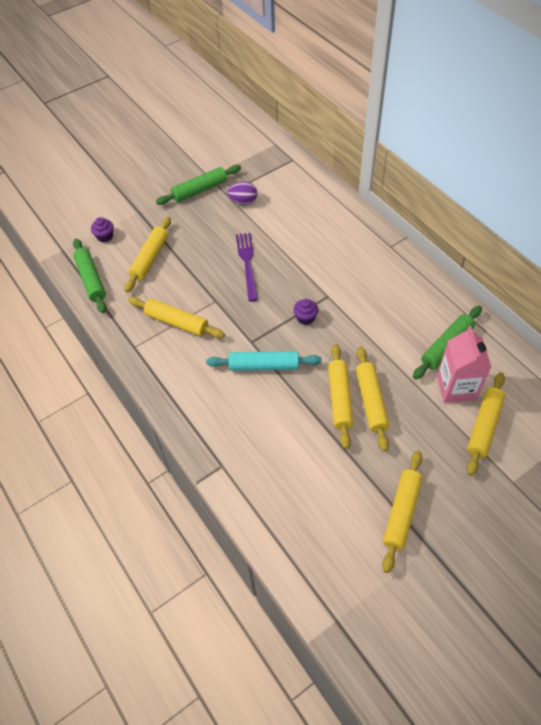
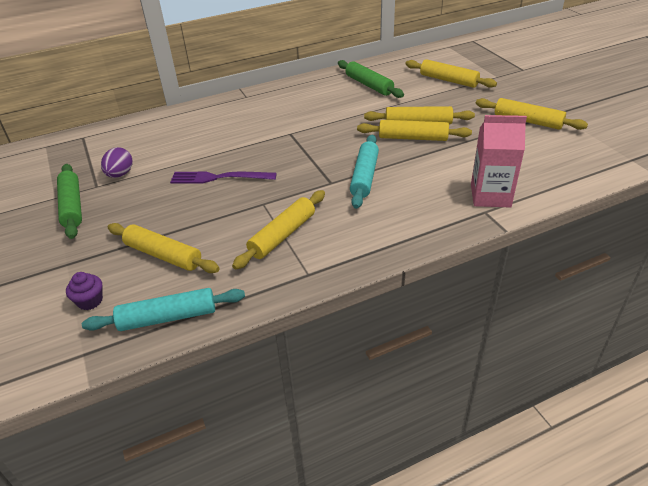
camera: 80 degrees left, 15 degrees down
green rolling pin [73,238,107,313] -> turquoise rolling pin [82,288,245,331]
purple cupcake [293,299,318,325] -> none
pink carton [437,326,491,403] -> pink carton moved to [471,115,527,208]

